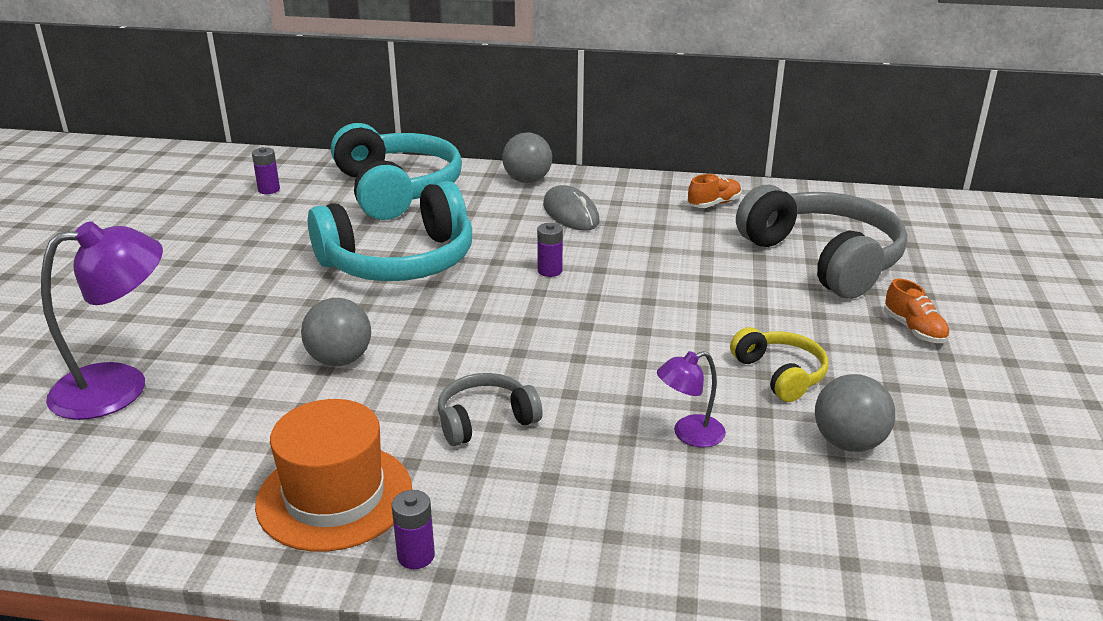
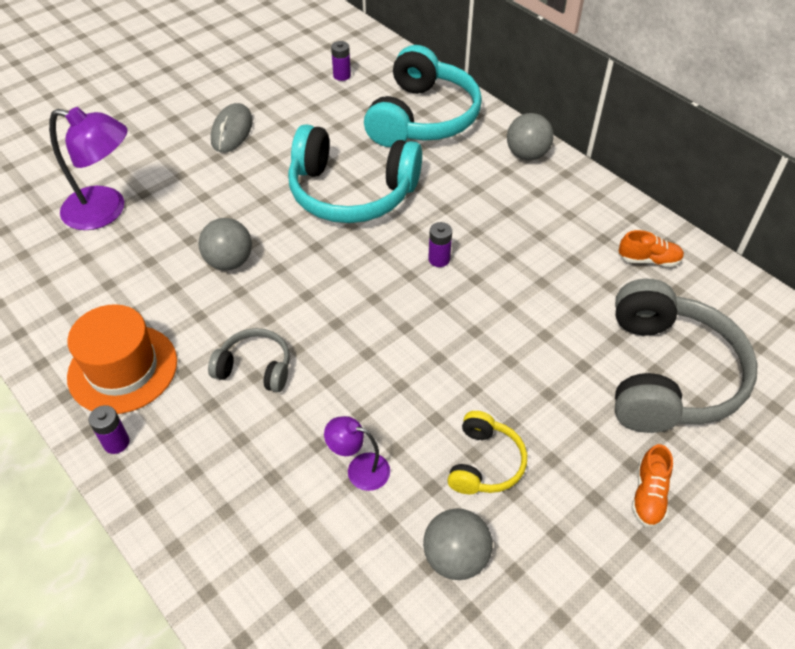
camera: 40 degrees right, 20 degrees up
grey mouse [543,185,600,231] -> grey mouse moved to [211,103,253,153]

